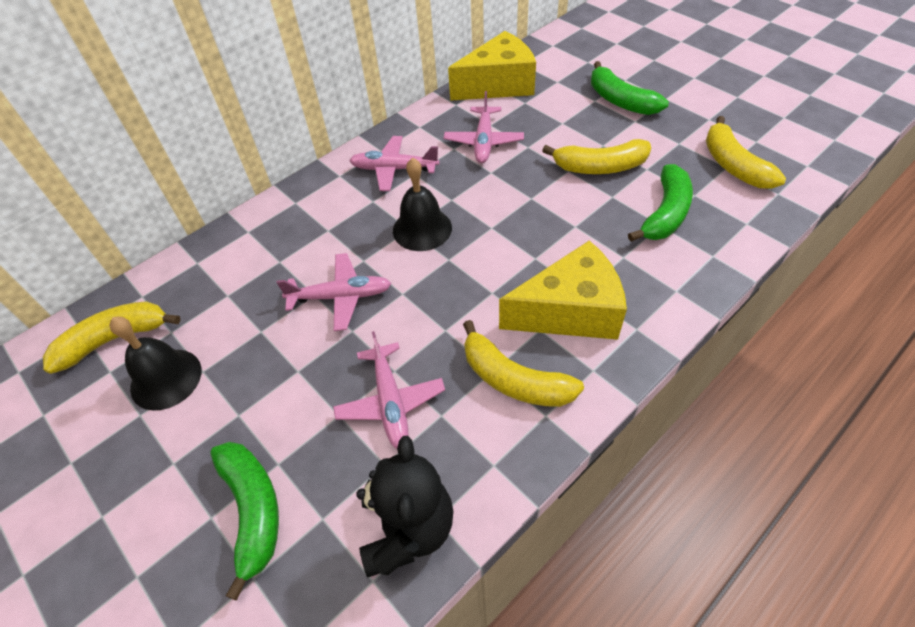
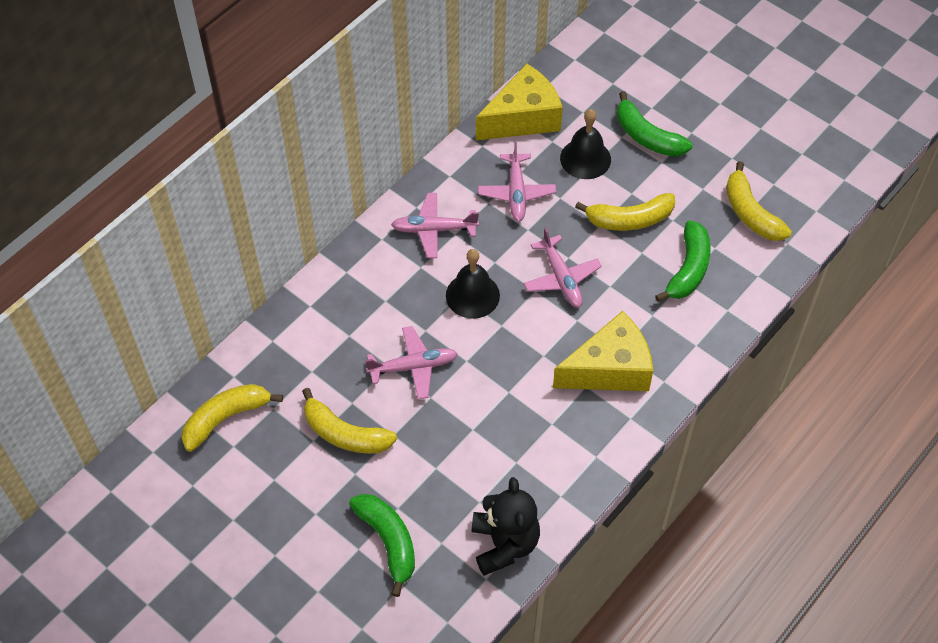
camera: 10 degrees left, 5 degrees up
black bell [109,317,201,411] -> black bell moved to [560,109,611,179]
pink plane [333,331,445,449] -> pink plane moved to [523,227,602,307]
yellow banana [463,320,584,407] -> yellow banana moved to [302,388,397,454]

